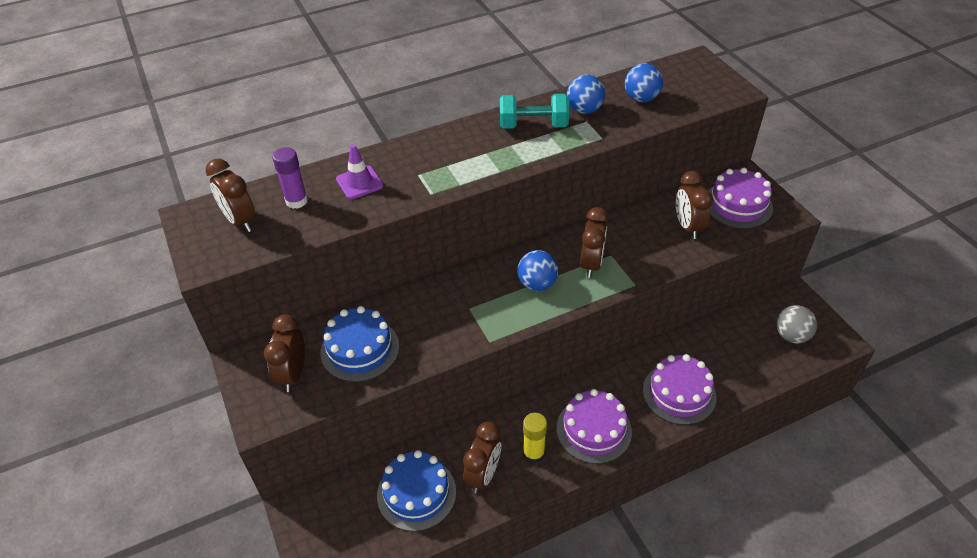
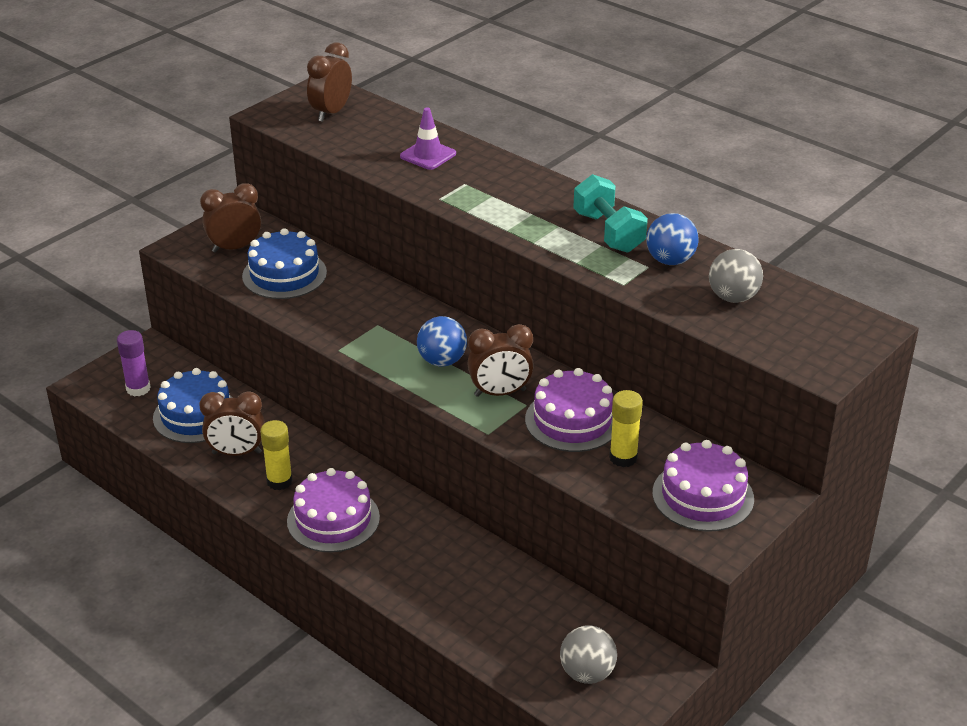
camera: 65 degrees right, 10 degrees down
purple glue stick [272,147,308,209] -> purple glue stick moved to [117,330,150,397]
blue ball [625,63,663,102] -> grey ball [709,249,763,303]
purple cake [643,354,716,425] -> purple cake moved to [525,368,613,452]
brown clock [676,171,713,239] -> yellow glue stick [609,390,643,467]

